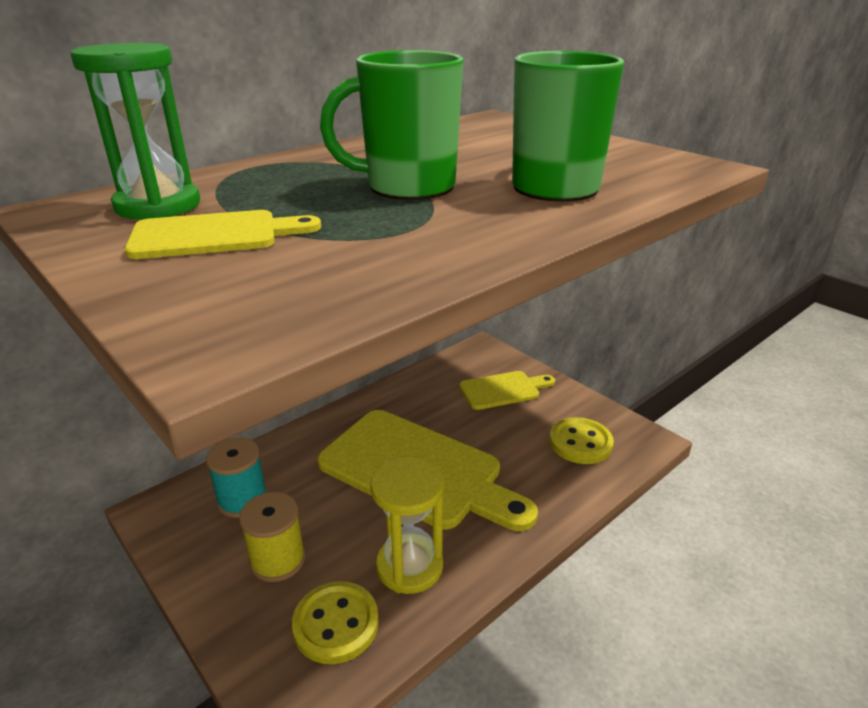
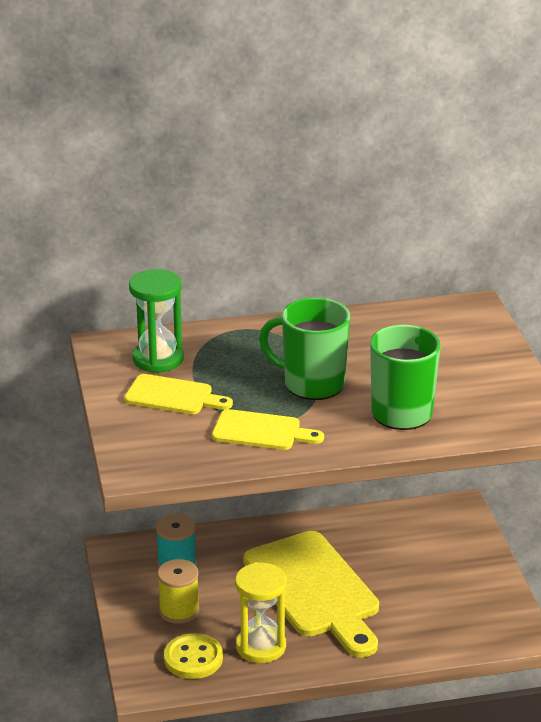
camera: 30 degrees right, 0 degrees up
yellow cutting board [460,371,555,410] -> yellow cutting board moved to [212,409,324,450]
yellow button [549,417,614,464] -> none

